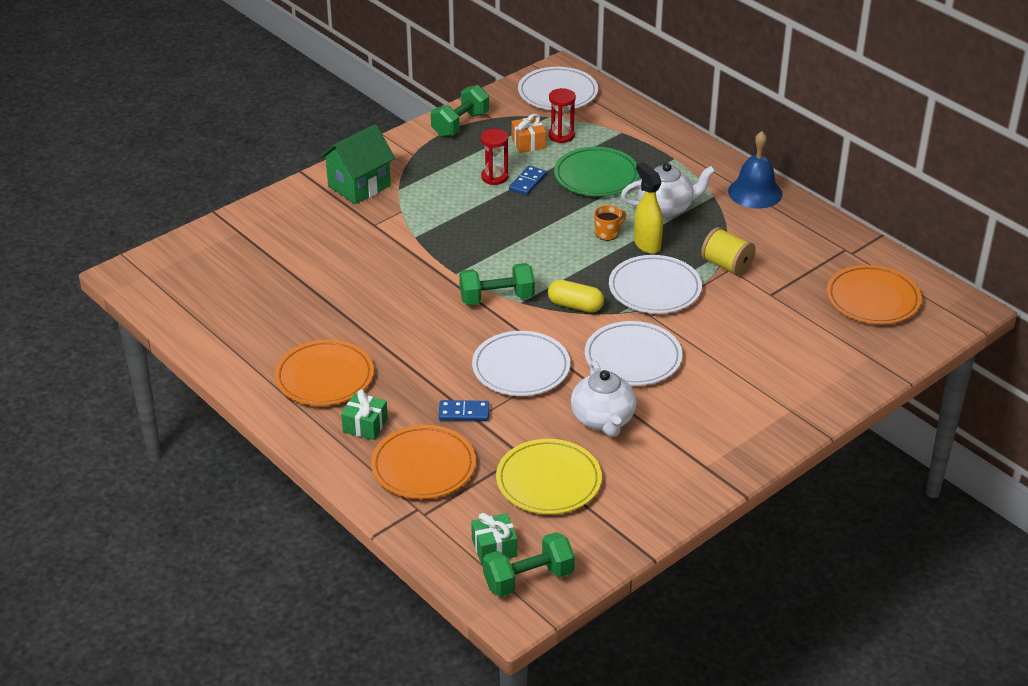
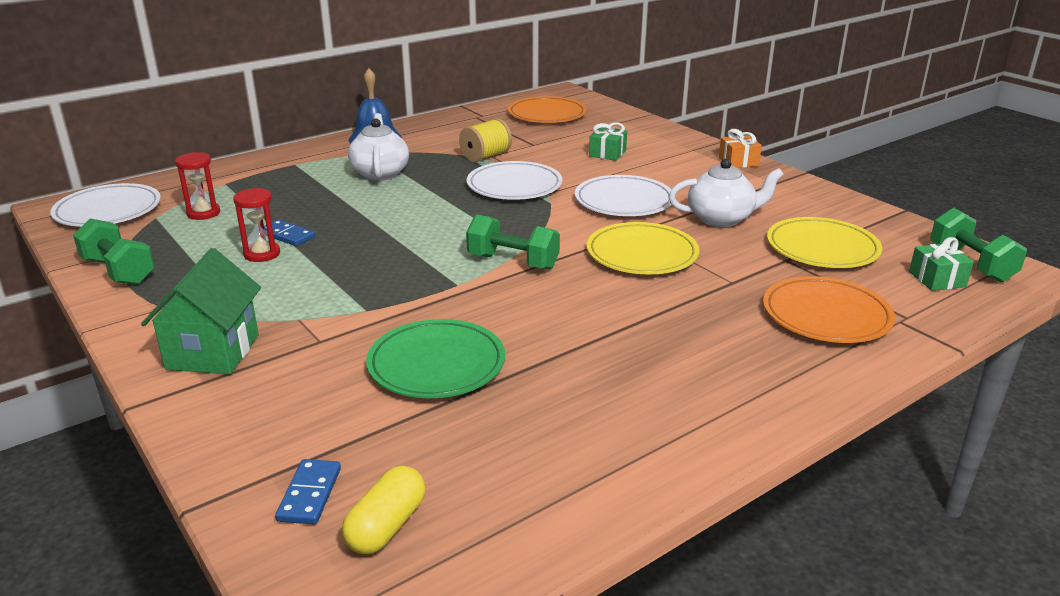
camera: 85 degrees left, 10 degrees down
orange plate [275,340,374,406] -> none
green house [319,124,395,204] -> green house turned 45 degrees clockwise [141,248,261,374]
green gift [341,389,388,440] -> green gift moved to [589,122,627,161]
blue domino [439,400,489,421] -> blue domino moved to [275,459,341,525]
green dumbbell [459,263,535,305] -> green dumbbell turned 60 degrees counterclockwise [466,215,560,270]
white plate [472,331,570,396] -> yellow plate [587,222,699,275]
orange gift [511,114,546,153] -> orange gift moved to [719,129,762,168]
yellow capsule [548,280,604,313] -> yellow capsule moved to [342,466,425,554]
green plate [554,147,639,197] -> green plate moved to [366,319,505,398]
orange mug [594,205,626,241] -> none
yellow spray bottle [634,162,663,254] -> none

